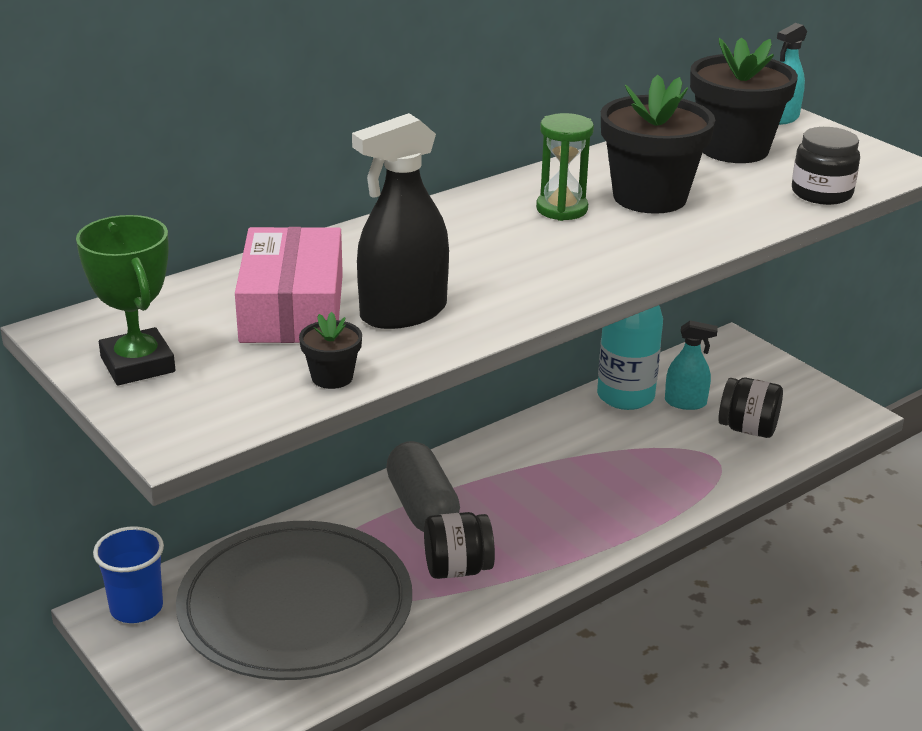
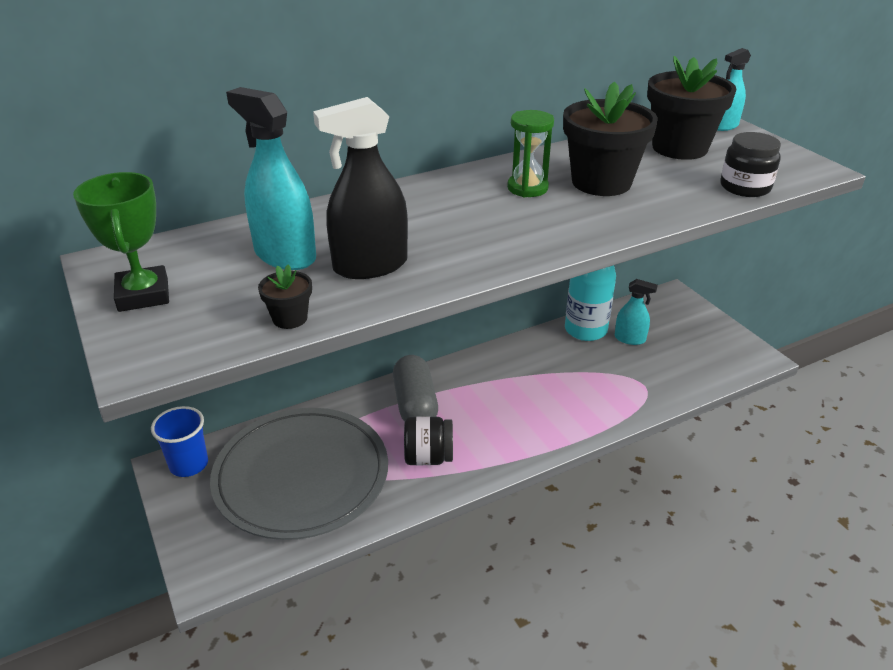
camera: 10 degrees right, 5 degrees up
pink box [235,227,343,343] -> turquoise spray bottle [226,87,316,270]
black jar [718,378,783,438] -> none

